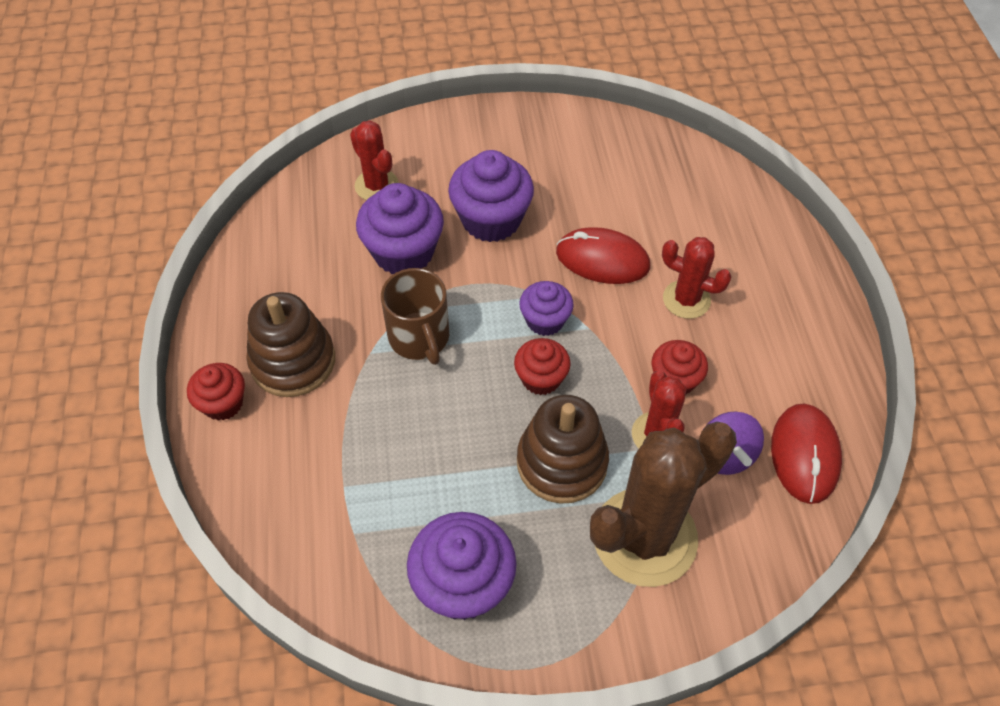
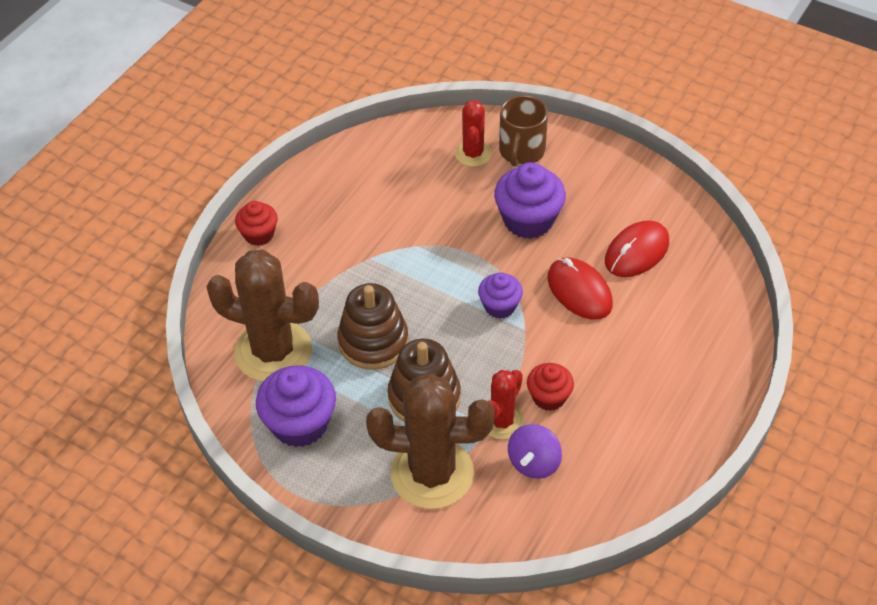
camera: 40 degrees right, 5 degrees down
brown stacking toy [246,292,335,397] -> brown stacking toy moved to [337,283,409,370]
purple cupcake [356,183,444,274] -> none
brown mug [381,268,449,365] -> brown mug moved to [499,95,548,167]
red cupcake [514,338,571,395] -> none
red cactus [662,237,731,319] -> none
red mouse [771,404,842,504] -> red mouse moved to [605,220,669,277]
none -> brown cactus [206,249,319,382]

